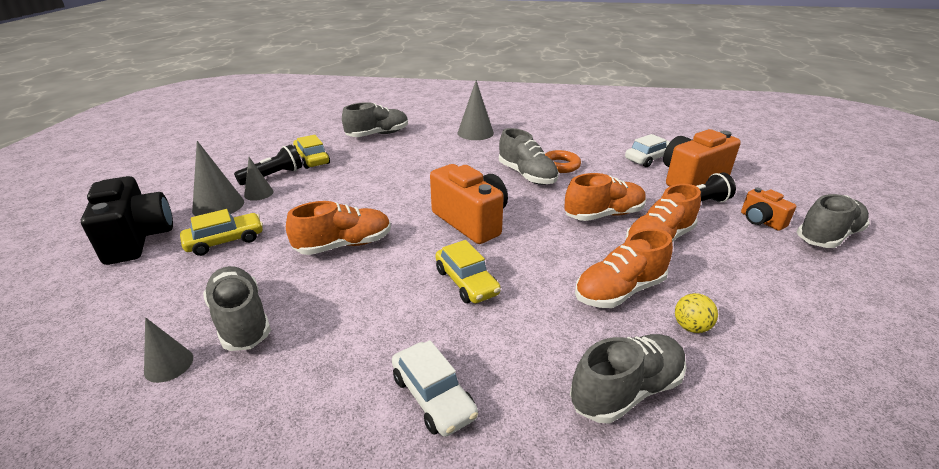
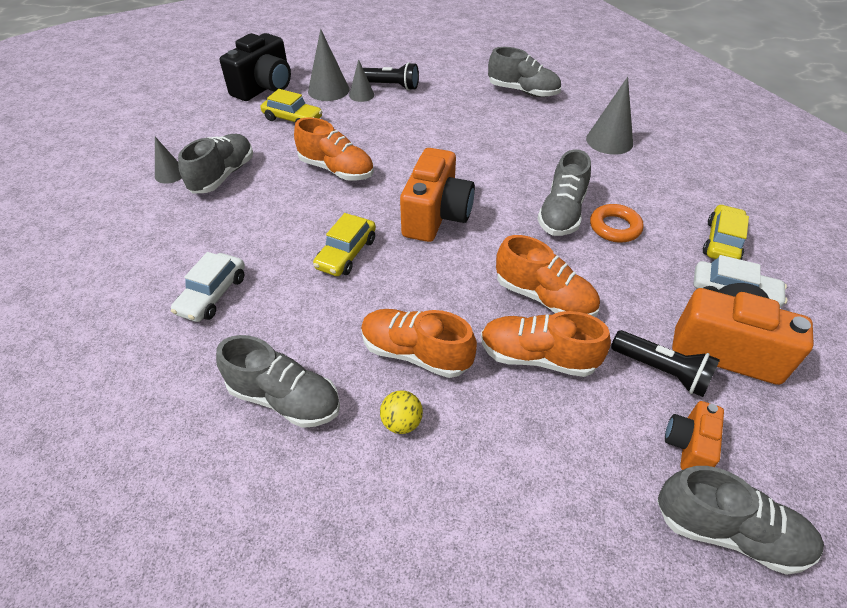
camera: 55 degrees right, 15 degrees up
yellow car [293,135,330,169] -> yellow car moved to [703,204,749,260]

